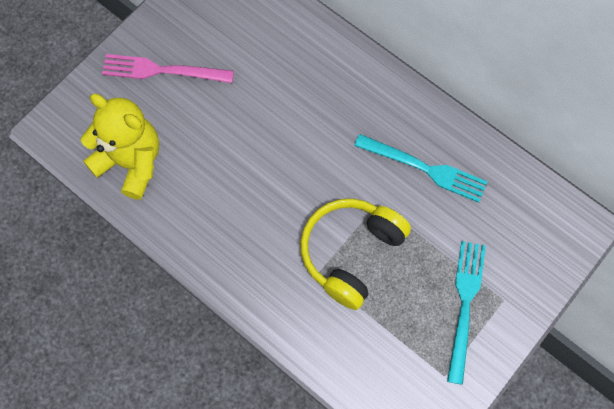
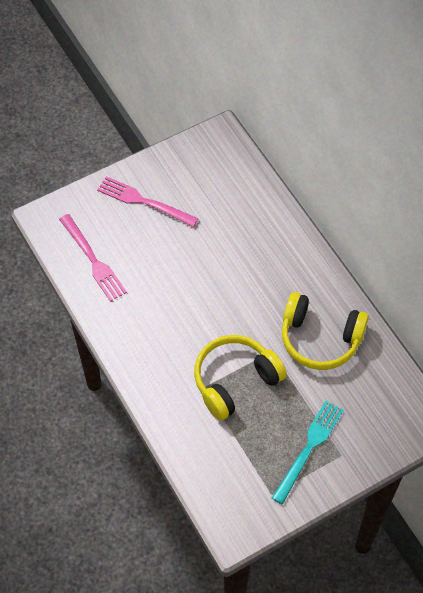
camera: 20 degrees right, 10 degrees down
yellow teddy bear [81,94,159,200] -> pink fork [59,214,127,302]
turquoise fork [354,134,487,203] -> yellow headphones [282,292,369,370]

